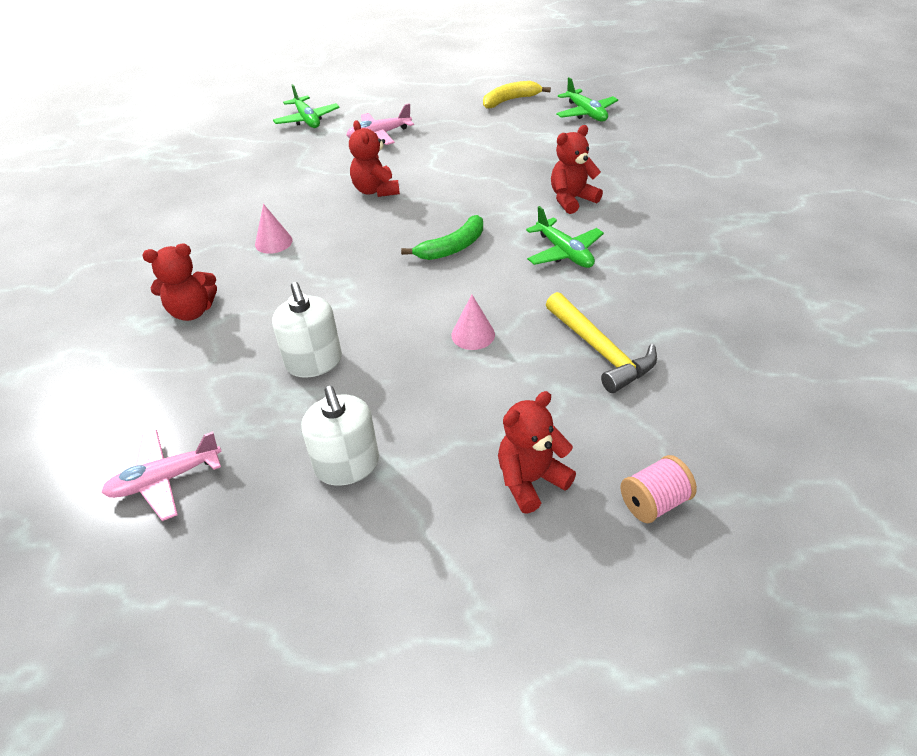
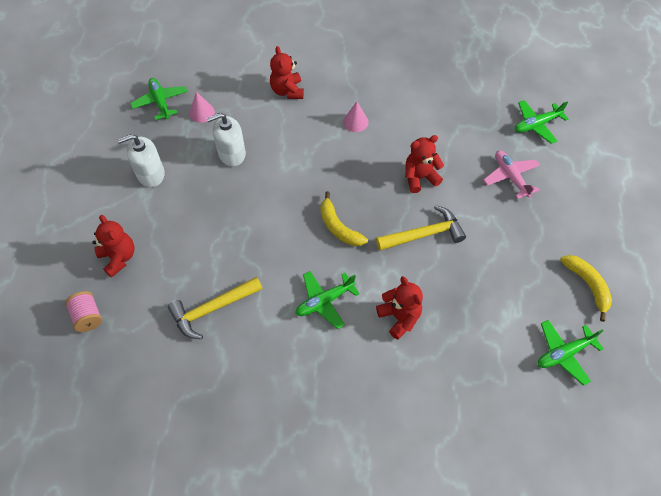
camera: 90 degrees right, 15 degrees up
pink plane [101,430,222,521] -> green plane [130,78,187,120]
green banana [401,215,483,260] -> yellow banana [320,191,368,246]
pink cone [451,295,495,350] -> pink cone moved to [189,91,215,123]
none -> yellow hammer [376,205,466,251]

